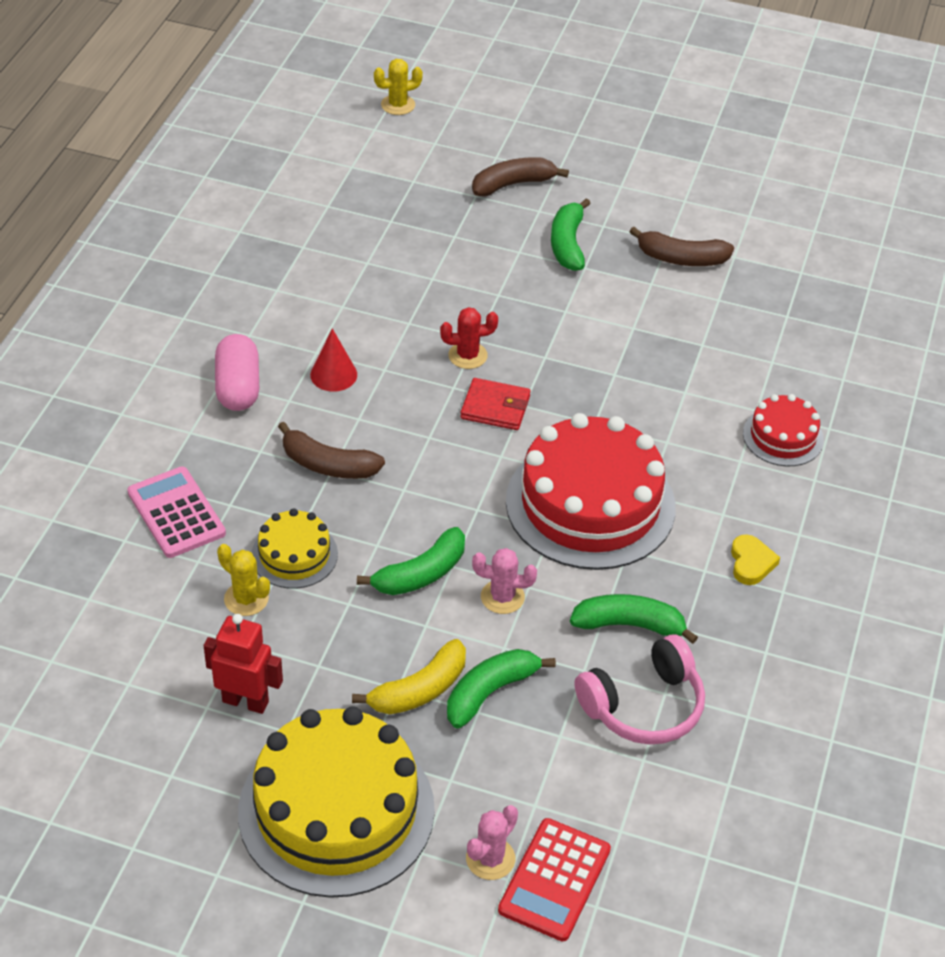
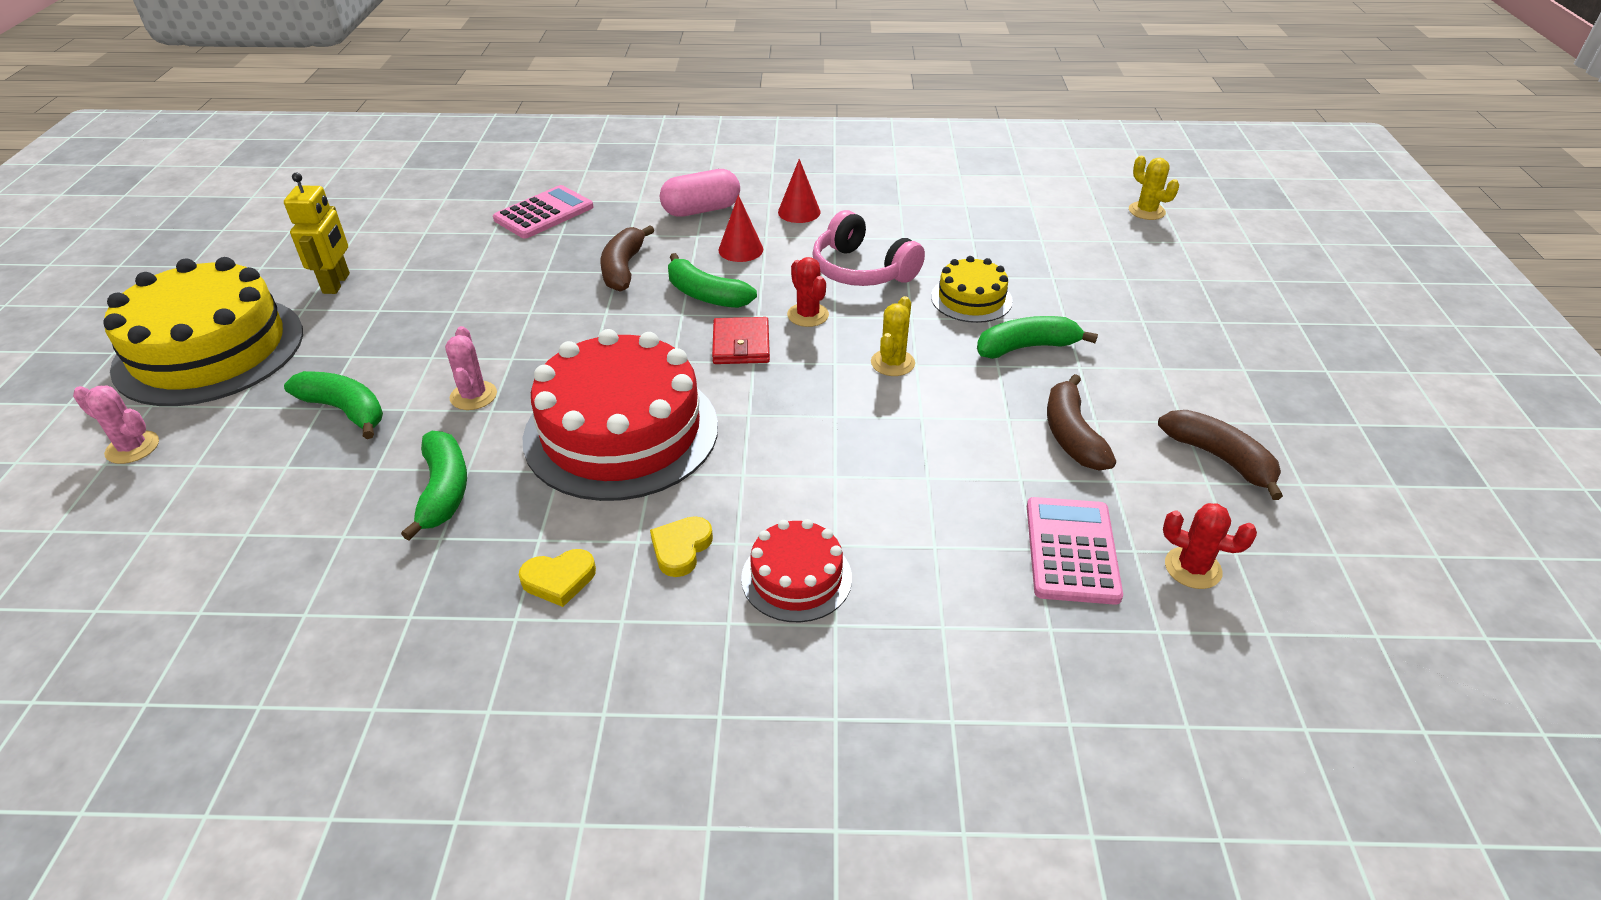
camera: 75 degrees right, 5 degrees down
red robot [204,614,283,714] -> yellow robot [284,173,350,294]
yellow cactus [217,544,270,616] -> yellow cactus moved to [871,296,915,376]
yellow cake [252,508,338,589] -> yellow cake moved to [931,256,1013,323]
yellow banana [352,639,466,714] -> none
green banana [357,527,465,595] -> green banana moved to [668,253,757,308]
brown banana [472,157,569,197] -> brown banana moved to [1158,410,1283,500]
red calculator [498,818,611,942] -> none
pink headphones [575,634,705,745] -> pink headphones moved to [812,210,925,286]
none -> yellow heart [650,516,713,577]
none -> red cone [778,159,821,223]
none -> pink calculator [1027,497,1123,605]
none -> red cactus [1163,503,1257,589]

